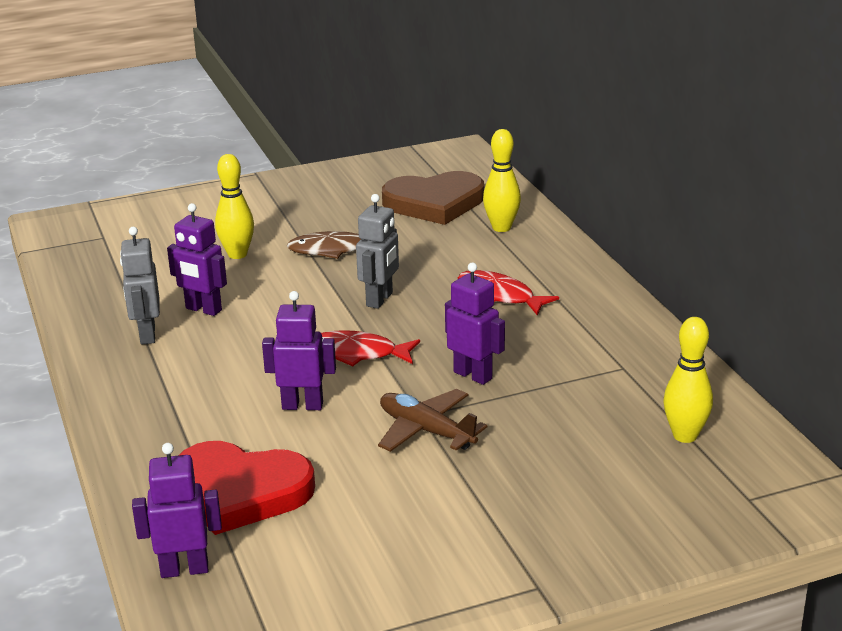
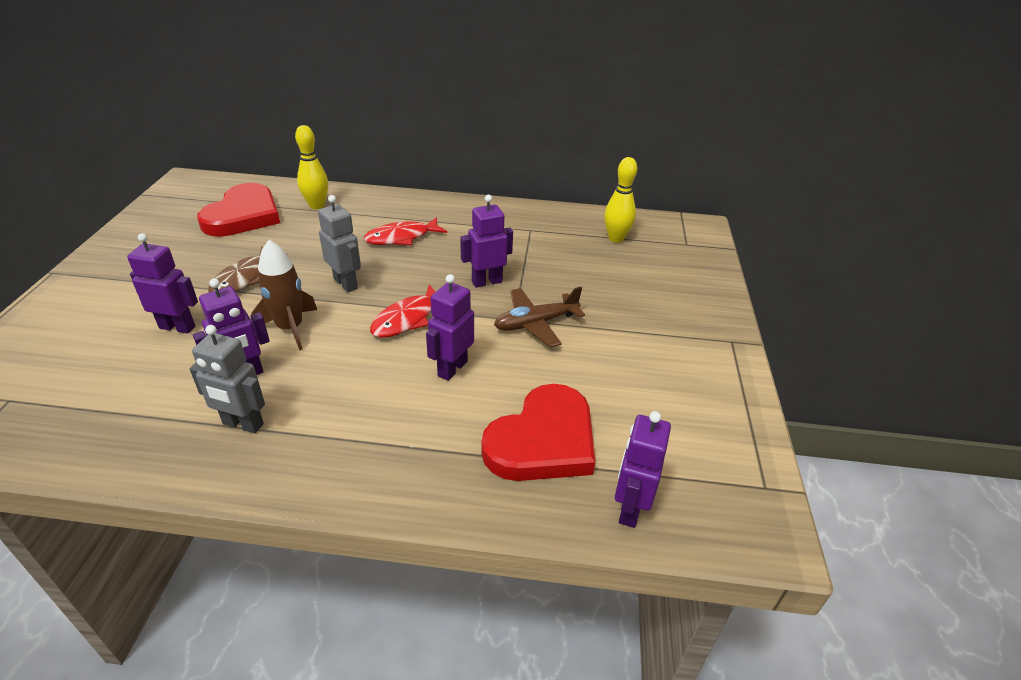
camera: 65 degrees left, 10 degrees up
yellow bowling pin [215,154,254,259] -> purple robot [127,233,198,334]
brown heart [382,171,484,225] -> red heart [197,183,280,237]
none -> brown rocket [251,240,317,350]

